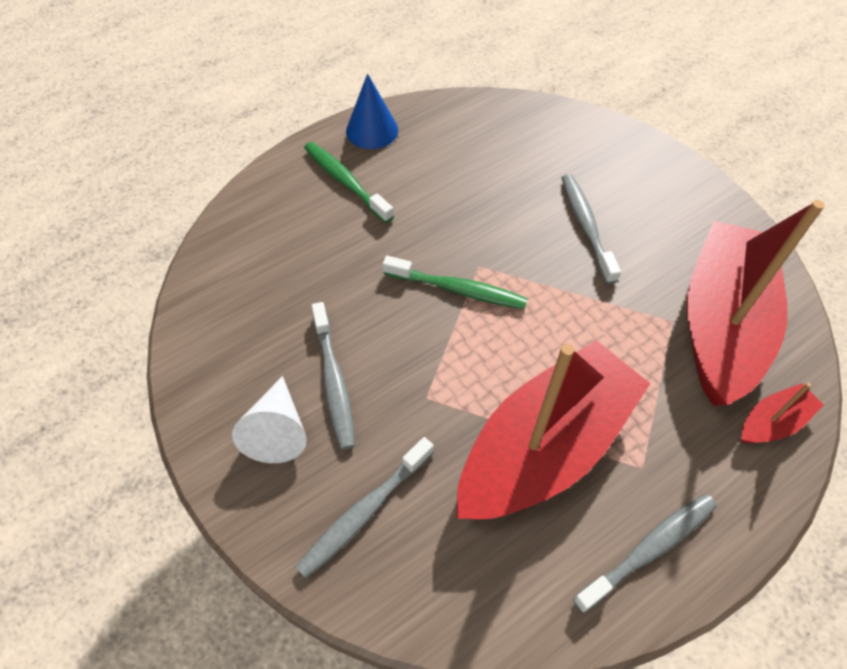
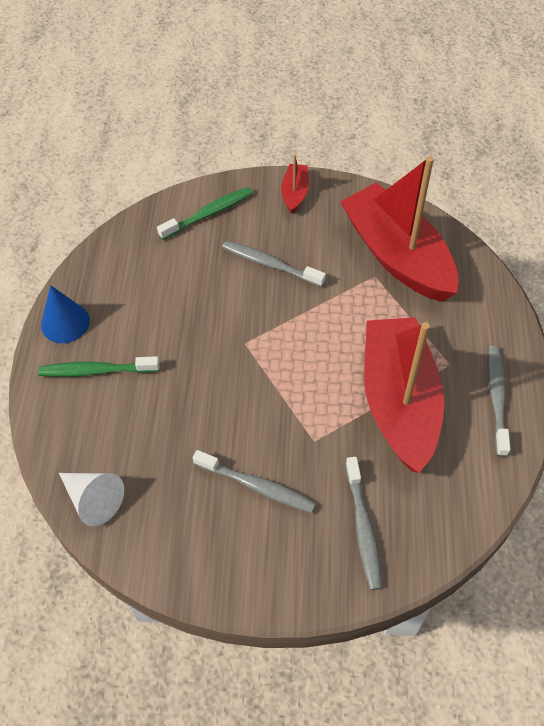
camera: 50 degrees left, 0 degrees up
white cone [232,376,307,463] -> white cone moved to [59,473,124,526]
green toothbrush [383,256,528,309] -> green toothbrush moved to [157,187,253,240]
red boat [741,383,823,443] -> red boat moved to [281,154,309,214]

